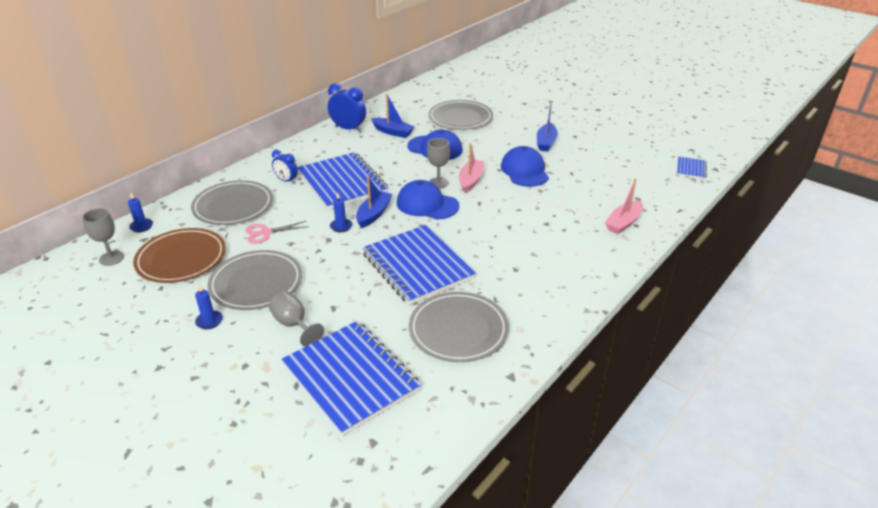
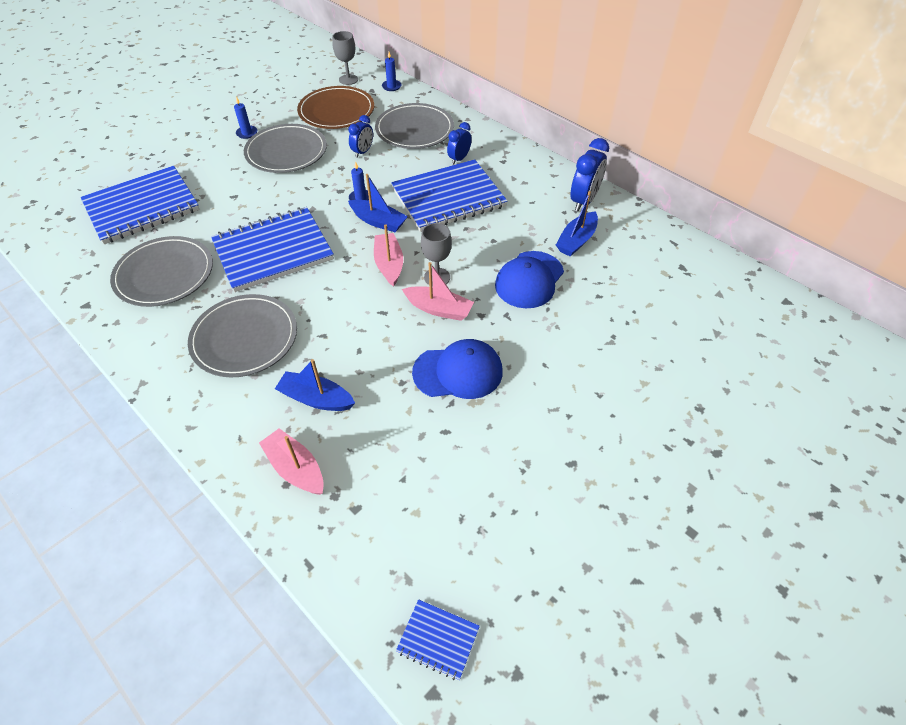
camera: 95 degrees right, 15 degrees up
pink scissors [245,221,309,244] -> blue clock [348,115,373,158]
grey goblet [269,291,324,347] -> none
blue cap [397,180,459,220] -> pink boat [374,225,403,287]
grey plate [429,100,493,130] -> grey plate moved to [188,294,297,378]
blue boat [537,103,558,152] -> blue boat moved to [275,359,355,411]

